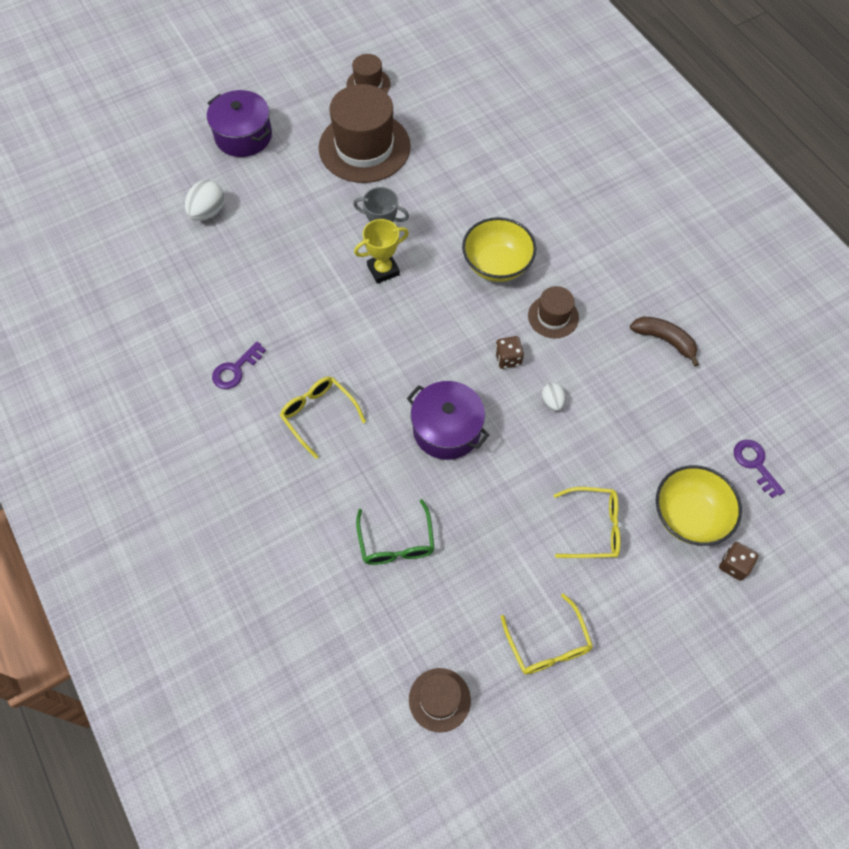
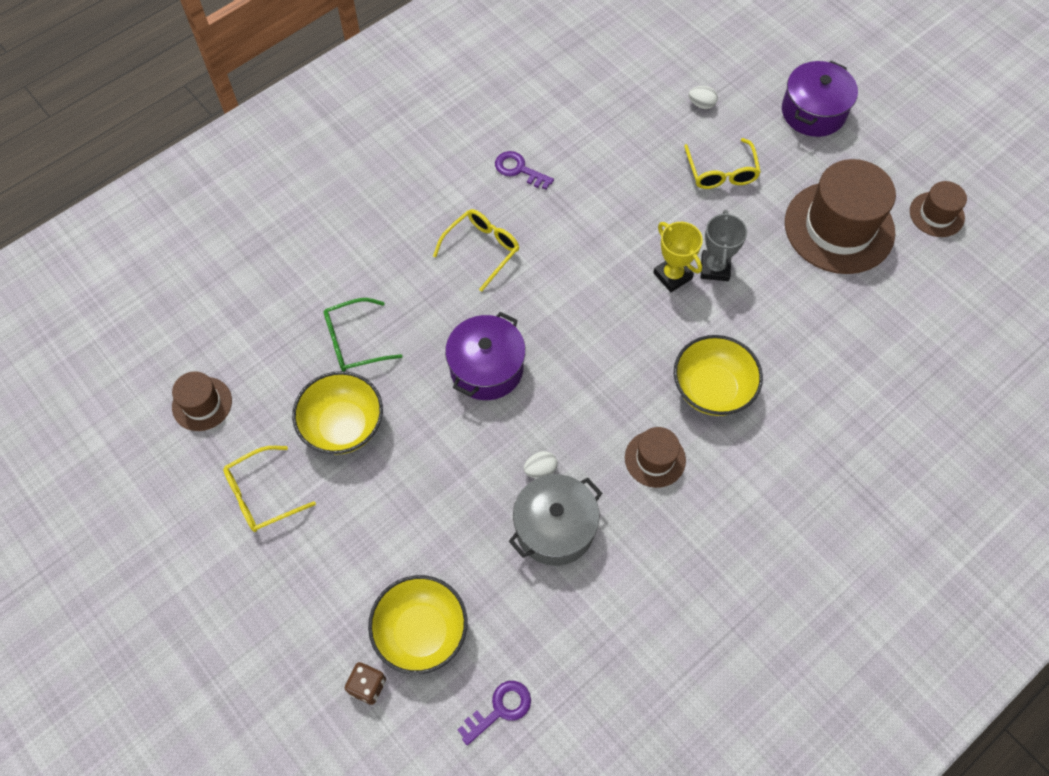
camera: 80 degrees right, 0 degrees up
white egg [185,180,225,221] -> white egg [689,86,718,109], size x0.59
brown dice [495,336,524,369] -> none
yellow glasses [554,487,620,558] -> yellow glasses moved to [684,138,761,189]
brown banana [630,317,699,367] -> none
none -> yellow bowl [292,371,383,455]
none -> grey pot [509,474,602,566]

